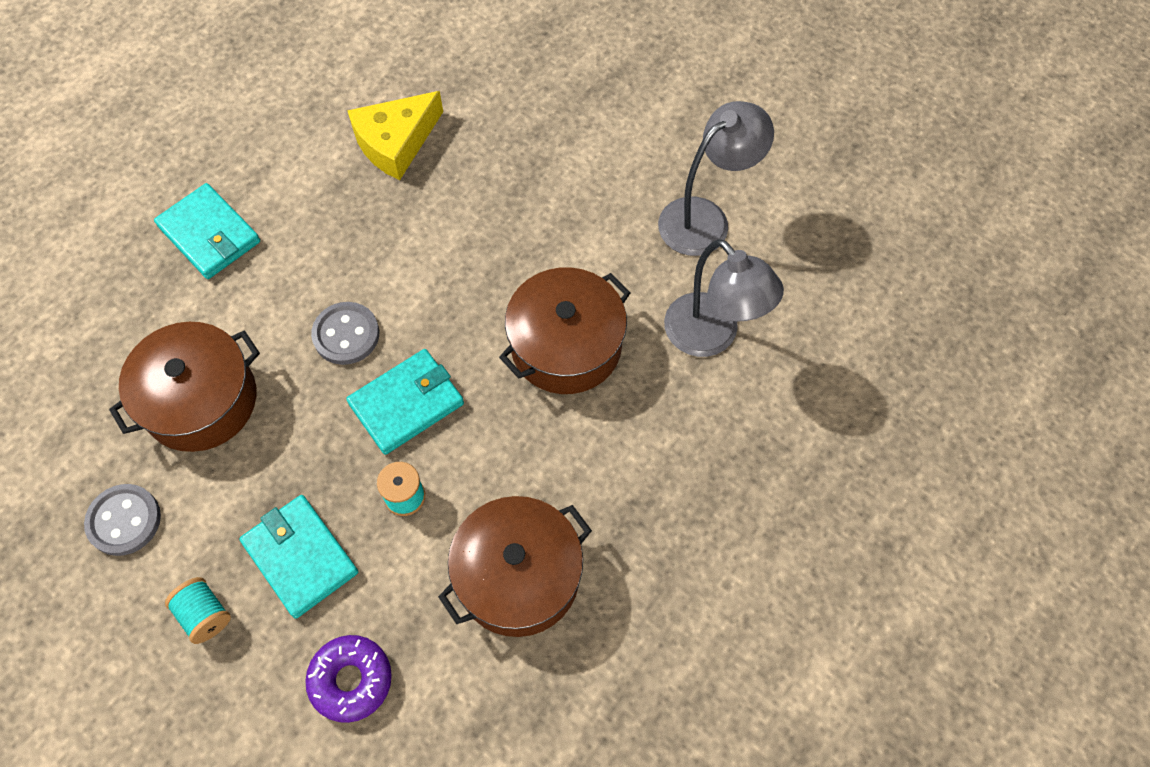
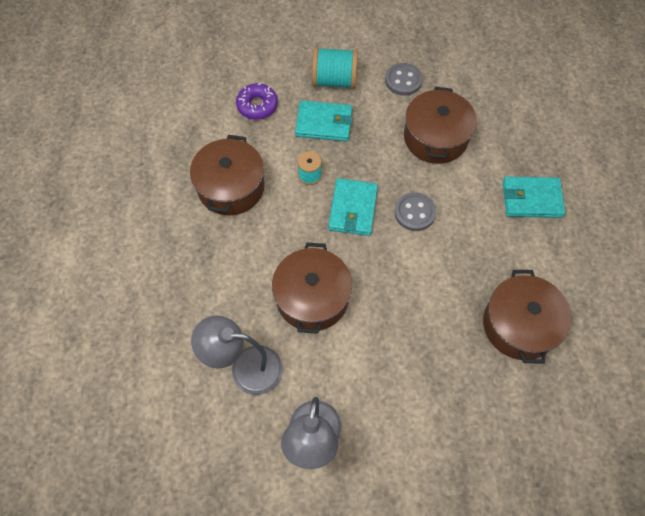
camera: 135 degrees right, 0 degrees up
turquoise spool [165,577,231,644] -> turquoise spool [312,47,358,89], size x1.72
yellow cheese [347,91,443,180] -> brown pot [483,270,572,364]

